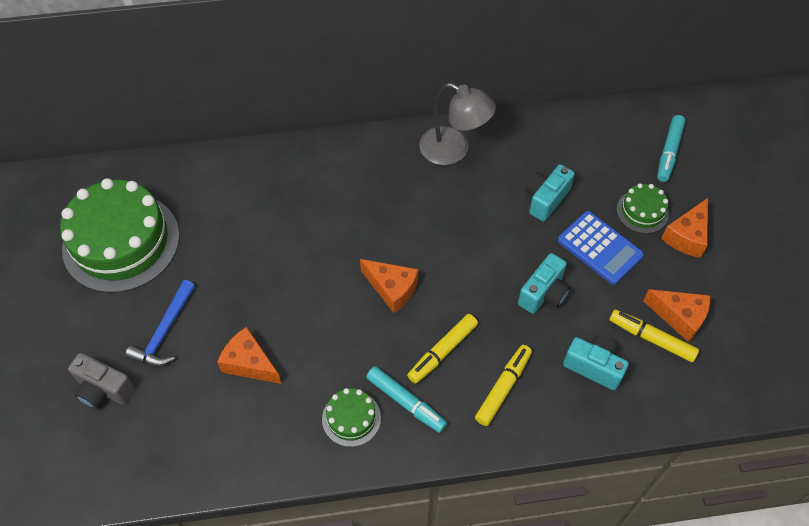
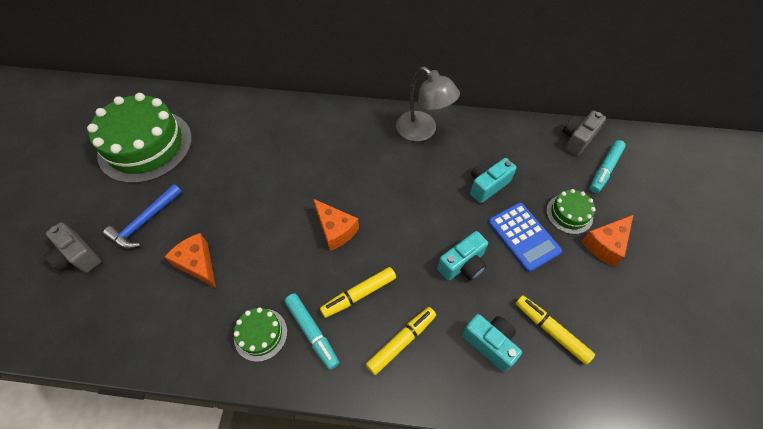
camera: 15 degrees right, 0 degrees up
orange cheese [643,289,710,342] -> none
none -> grey camera [562,111,606,156]

